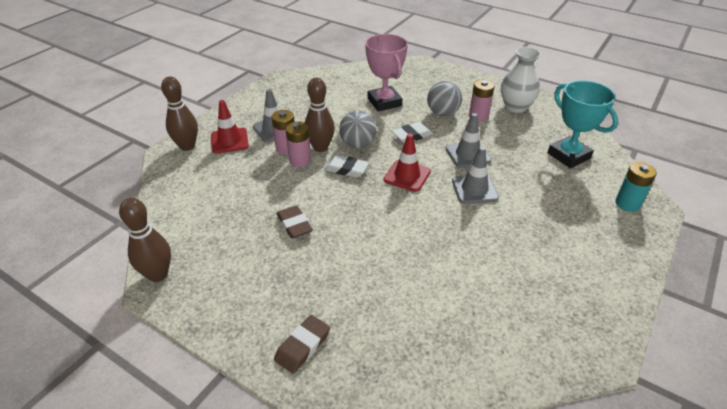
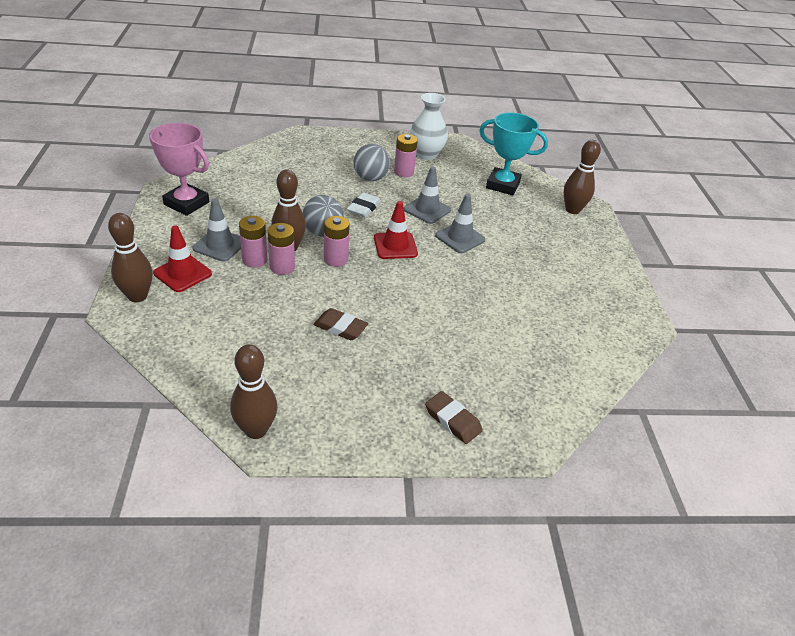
camera: 40 degrees left, 0 degrees up
brown eraser [274,315,330,374] -> brown eraser turned 45 degrees counterclockwise [425,391,483,444]
white eraser [324,155,369,178] -> pink battery [324,216,350,267]
pink trophy [365,34,408,112] -> pink trophy moved to [149,123,209,216]
turquoise battery [615,162,657,212] -> brown bowling pin [563,140,601,214]

